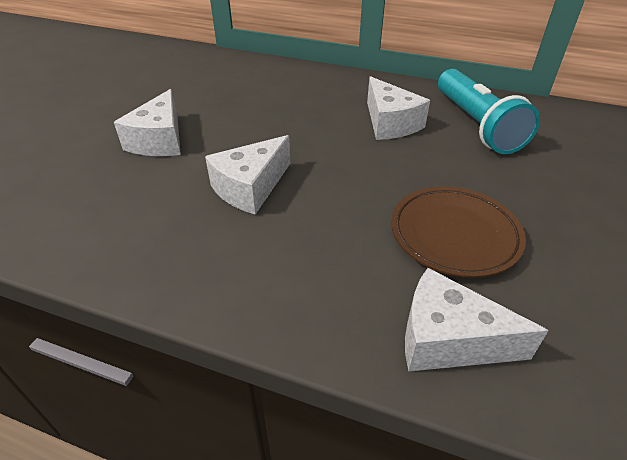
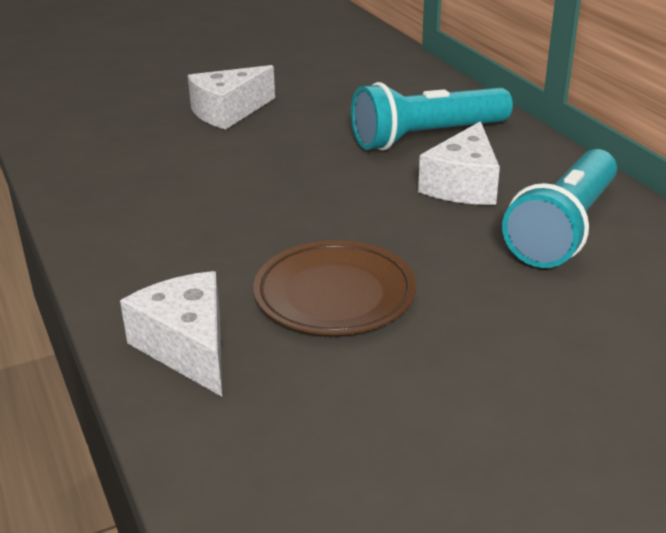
camera: 45 degrees right, 10 degrees down
white cheese [205,135,290,215] -> none
none -> turquoise flashlight [351,82,513,151]

